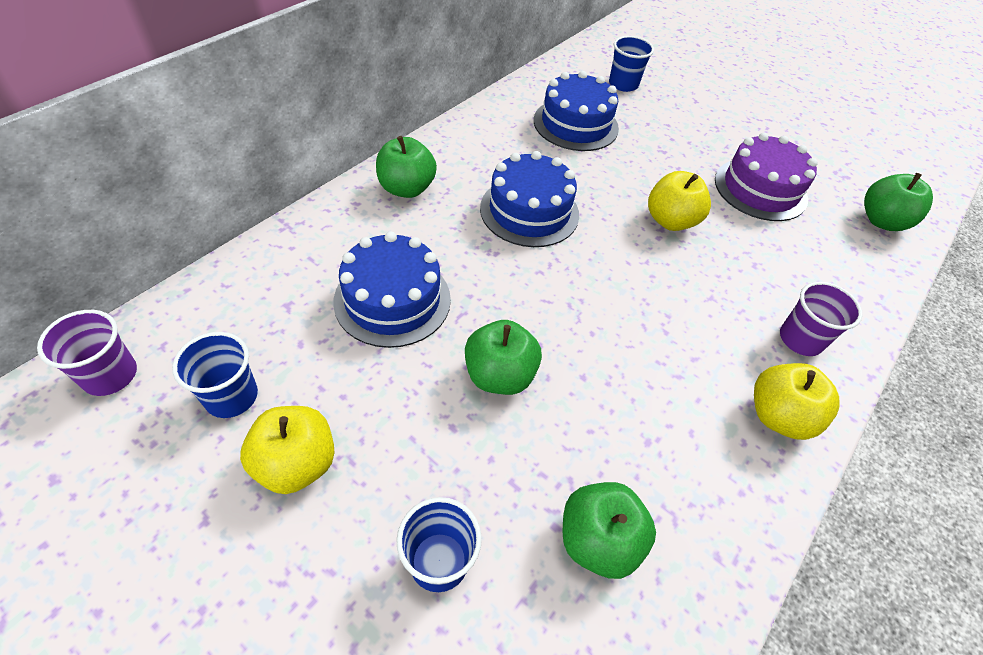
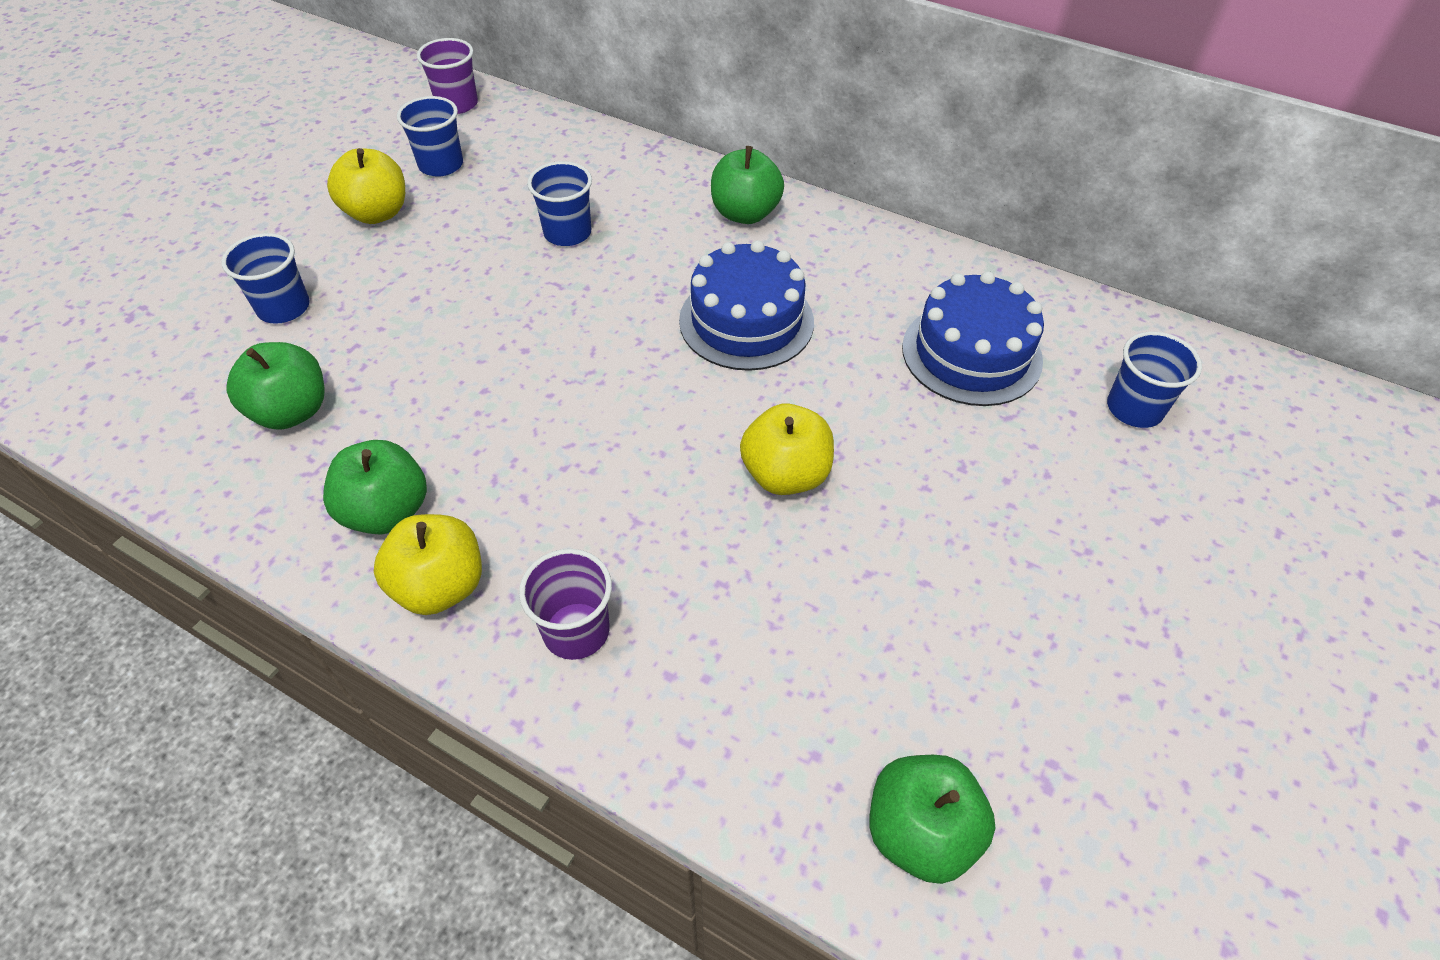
camera: 85 degrees right, 0 degrees up
blue cake [333,232,451,348] -> blue cup [527,161,592,246]
green apple [465,320,542,395] -> green apple moved to [323,440,427,535]
purple cake [715,133,818,221] -> none

